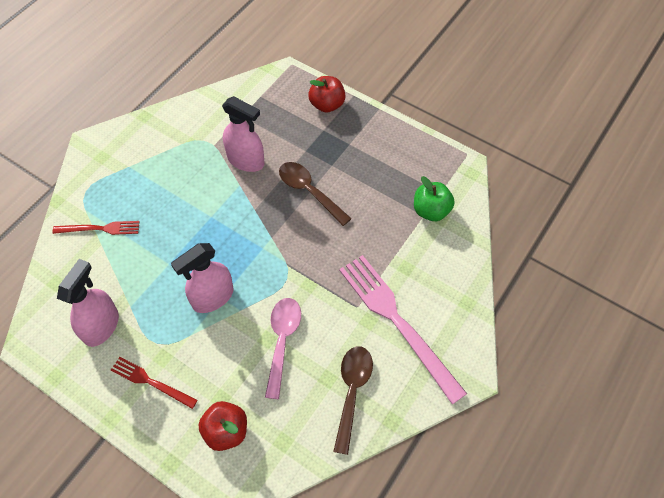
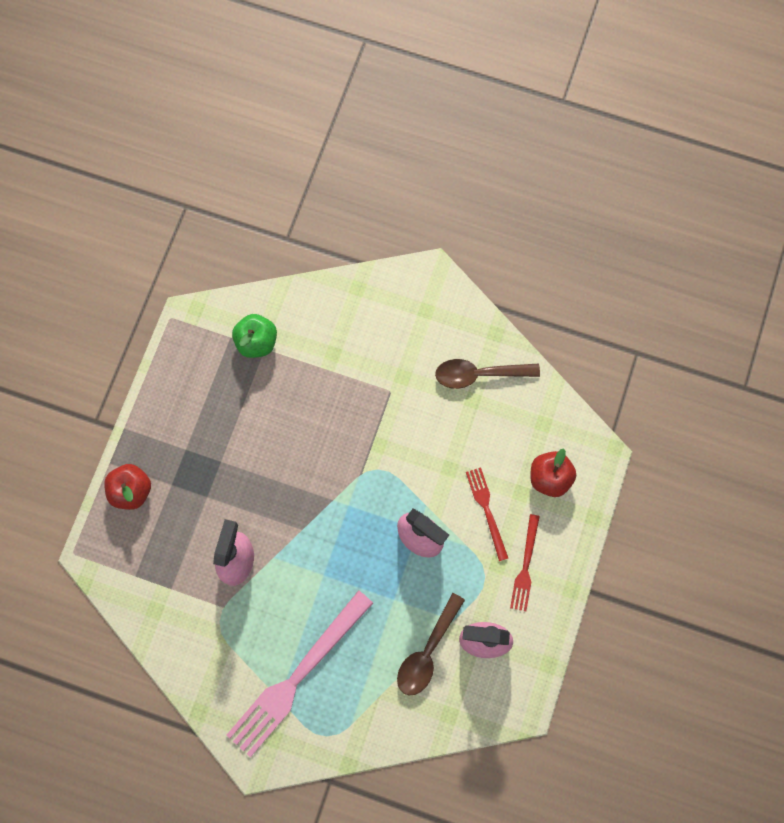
camera: 105 degrees left, 15 degrees up
red fork [52,221,140,235] -> red fork moved to [466,467,508,561]
pink spoon [265,298,301,399] -> none
brown spoon [279,162,352,226] -> brown spoon moved to [397,593,465,695]
pink fork [339,255,467,404] -> pink fork moved to [226,590,373,757]

